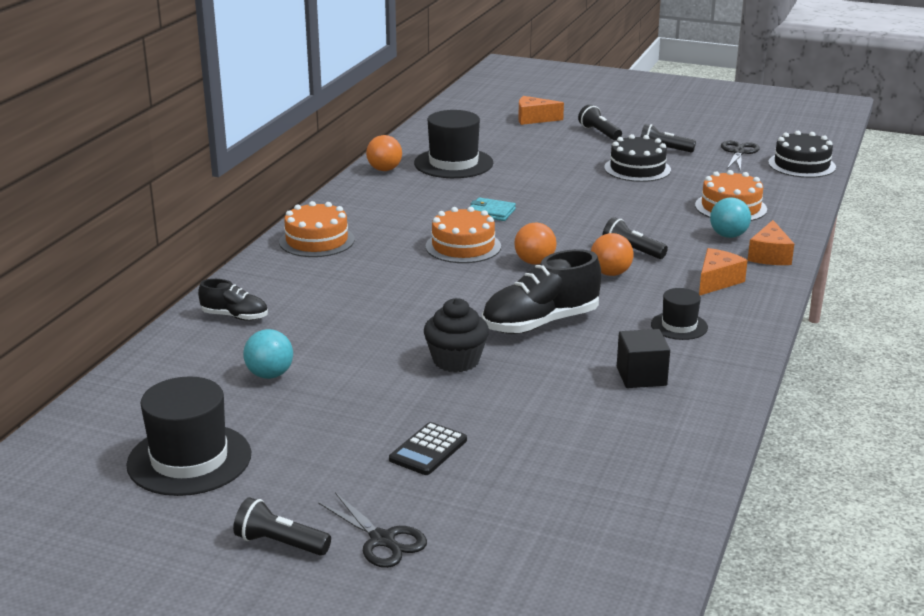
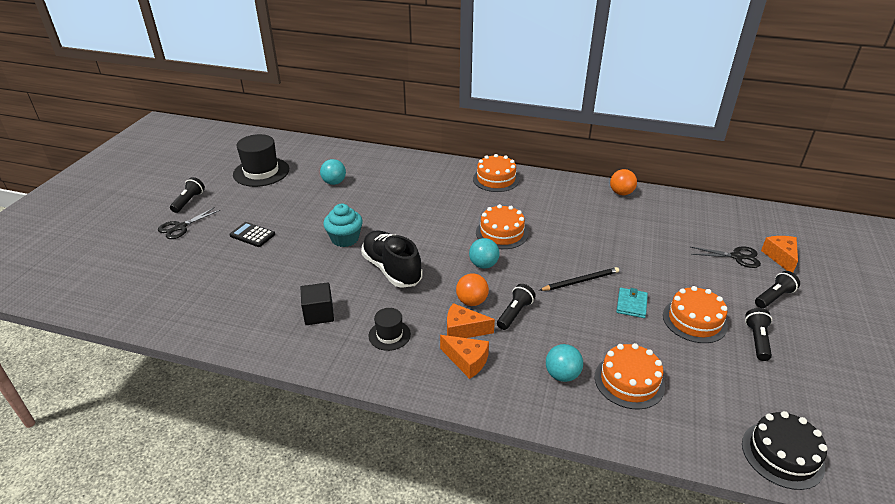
camera: 85 degrees right, 10 degrees up
black shoe [198,279,268,321] -> none
black hat [414,110,493,178] -> none
black cupcake [424,298,489,372] -> turquoise cupcake [323,204,363,247]
turquoise wallet [470,197,516,221] -> turquoise wallet moved to [616,288,648,318]
orange ball [514,223,556,265] -> turquoise ball [469,238,500,269]
black cake [604,134,671,182] -> orange cake [663,286,728,343]
black scissors [721,141,760,171] -> black scissors moved to [691,246,761,268]
orange cheese [748,220,794,265] -> orange cheese moved to [447,303,495,338]
none -> black pencil [539,267,619,291]

